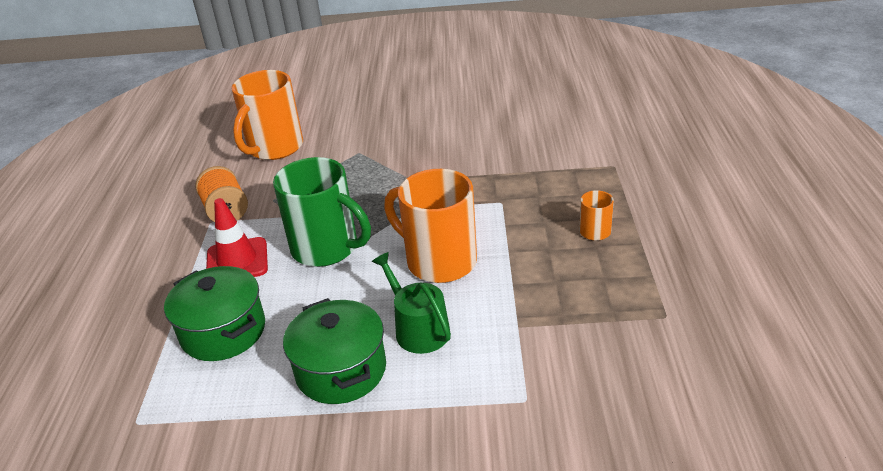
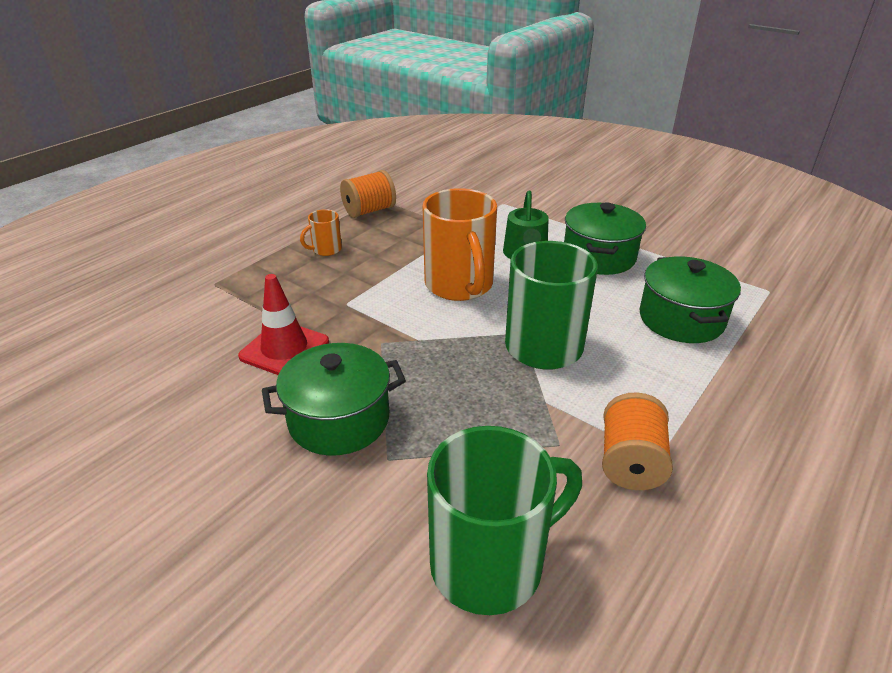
camera: 145 degrees left, 0 degrees up
red traffic cone [206,198,268,277] -> red traffic cone moved to [238,274,329,375]
orange mug [231,70,303,160] -> green mug [427,426,582,615]
none -> green pot [262,343,406,456]
none -> orange spool [340,170,396,218]

